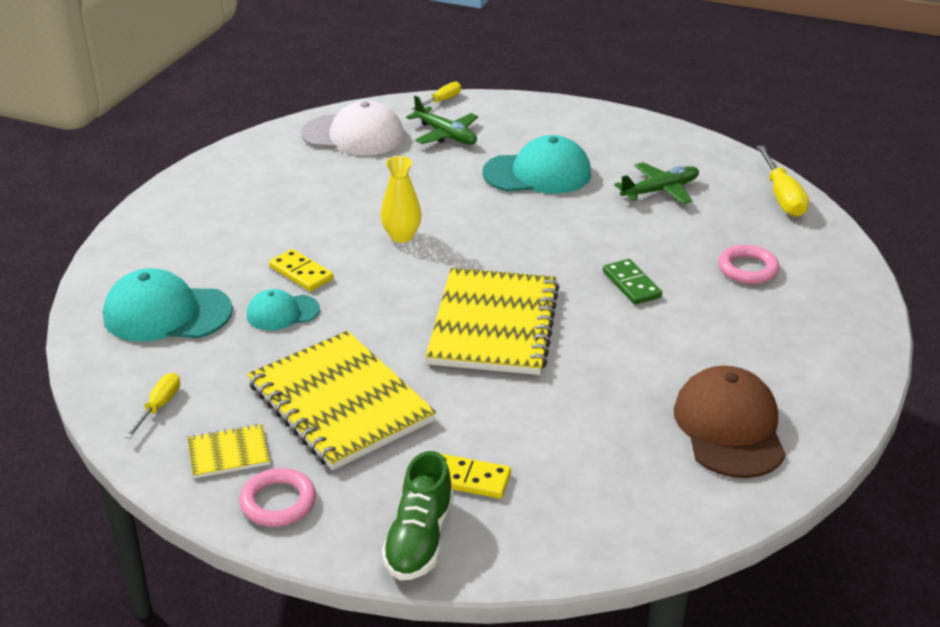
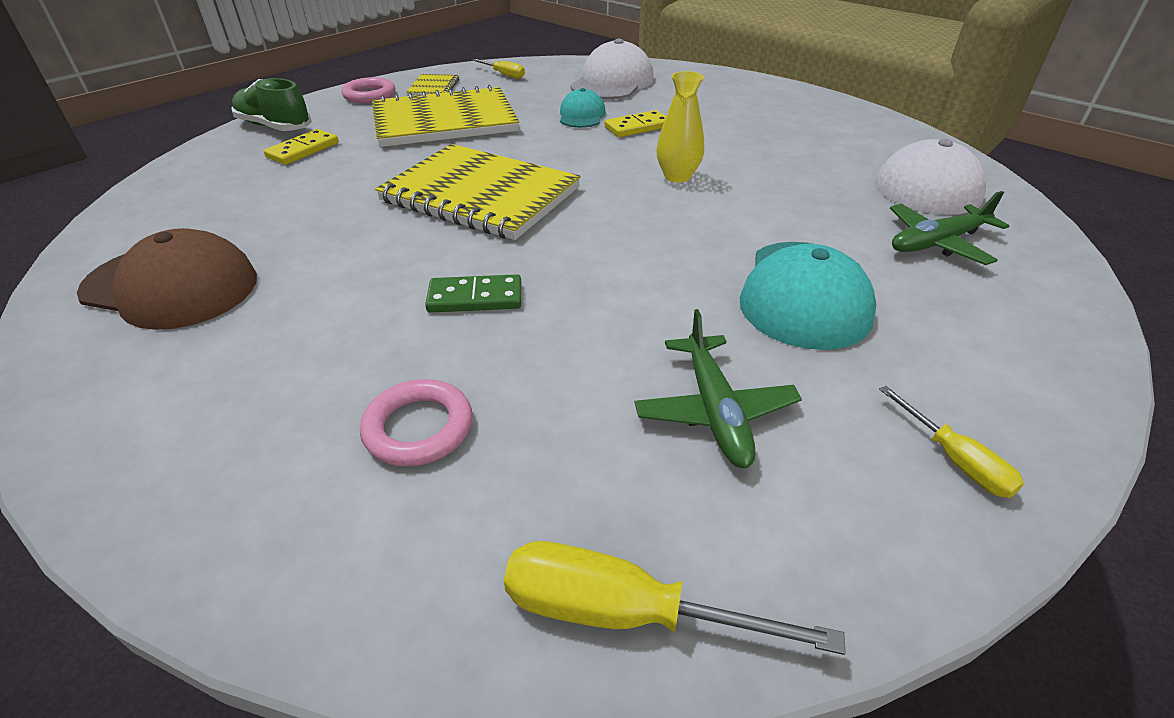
camera: 110 degrees right, 5 degrees up
turquoise cap [103,268,233,342] -> white cap [570,39,654,100]
yellow screwdriver [412,82,461,110] -> yellow screwdriver moved to [879,386,1024,498]

